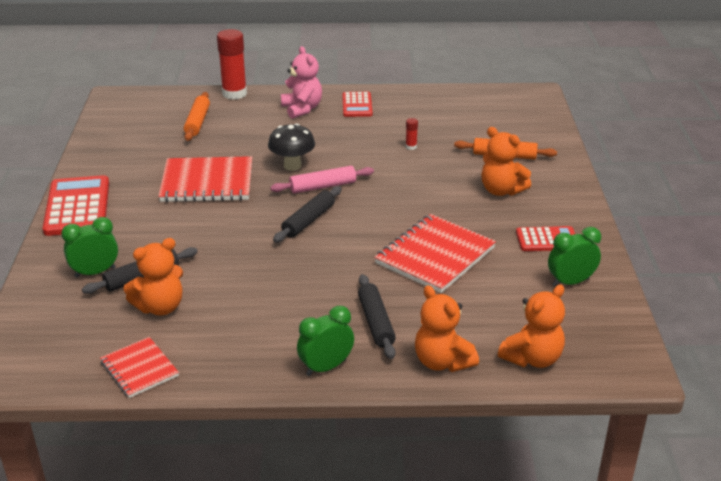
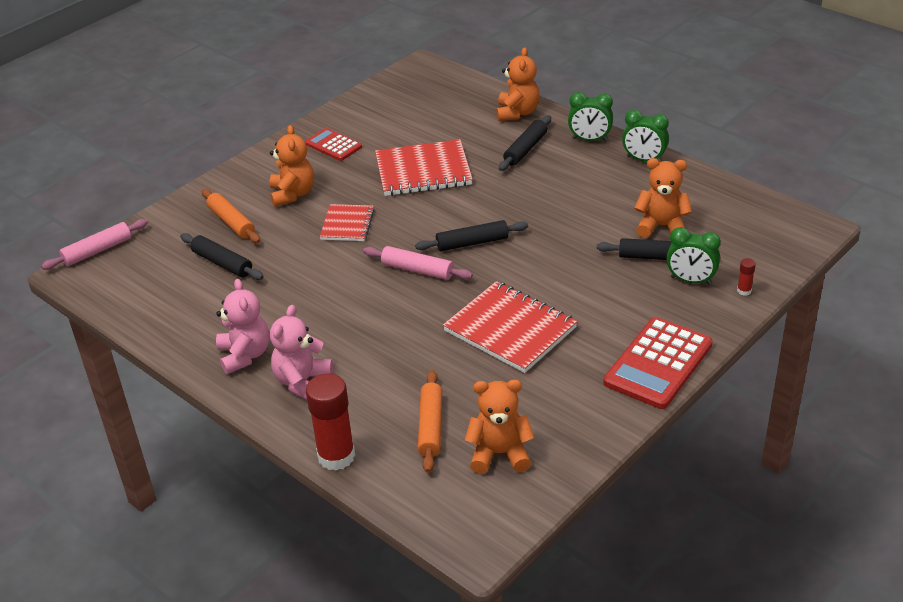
camera: 135 degrees left, 5 degrees up
red notebook [100,337,179,398] -> red notebook moved to [320,204,375,241]
orange rolling pin [184,92,210,141] -> orange rolling pin turned 45 degrees counterclockwise [418,370,442,473]
black mushroom [268,123,315,171] -> none
red calculator [342,92,373,117] -> pink teddy bear [216,279,269,374]
red glue stick [406,118,418,150] -> red glue stick moved to [737,258,756,296]
orange teddy bear [498,284,565,368] -> orange teddy bear moved to [465,380,535,474]
green clock [548,227,601,287] -> green clock moved to [622,110,669,162]
none -> pink rolling pin [41,219,148,270]
none -> black rolling pin [180,233,264,280]

